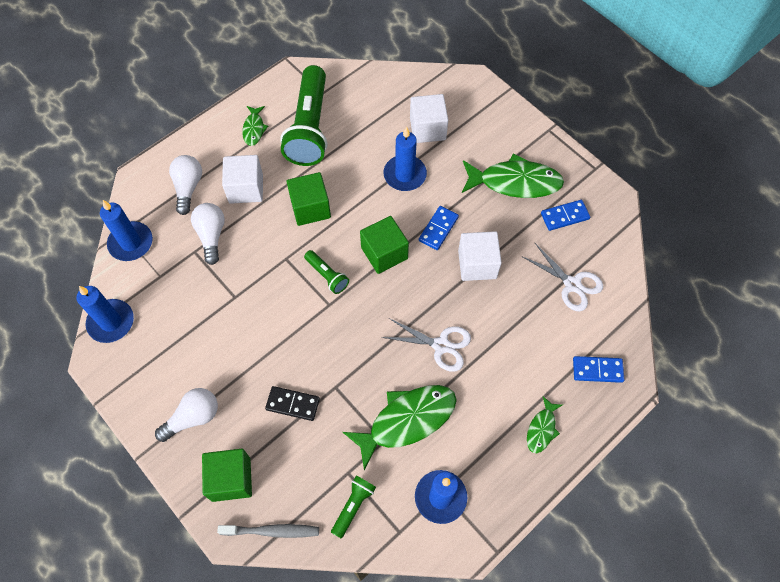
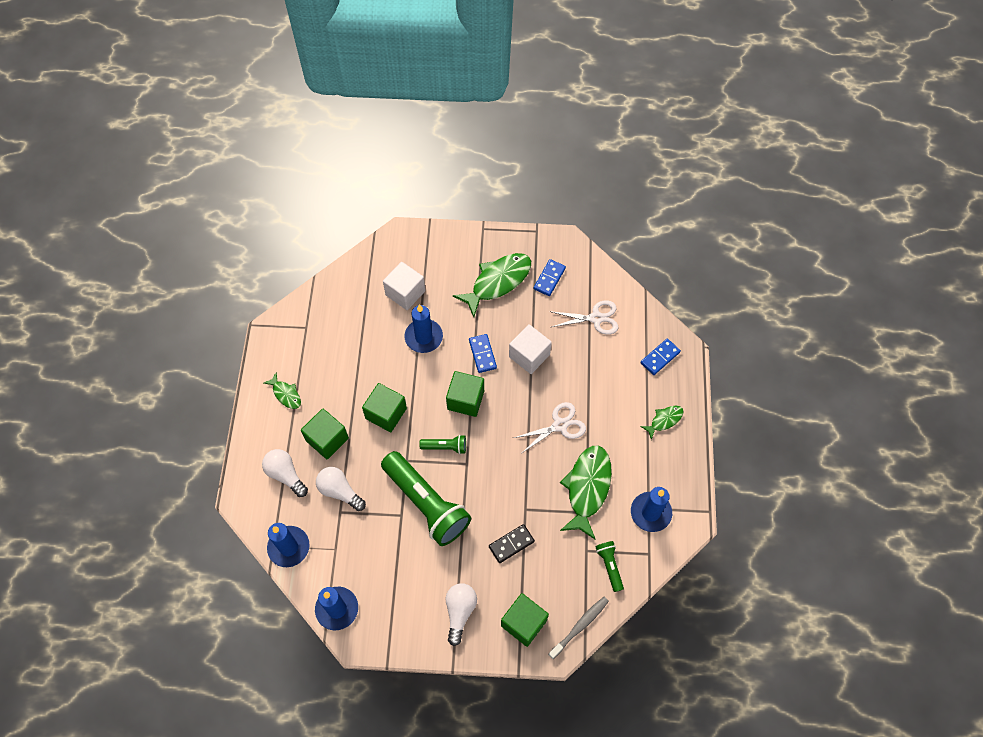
camera: 45 degrees left, 0 degrees up
white cube [222,155,263,204] -> green cube [301,408,349,459]
green flashlight [280,65,327,166] -> green flashlight moved to [381,451,471,546]
green fish [527,396,562,453] -> green fish turned 105 degrees counterclockwise [640,406,683,440]

